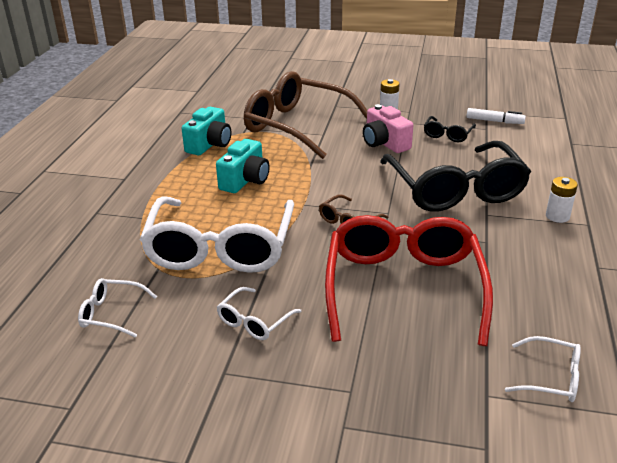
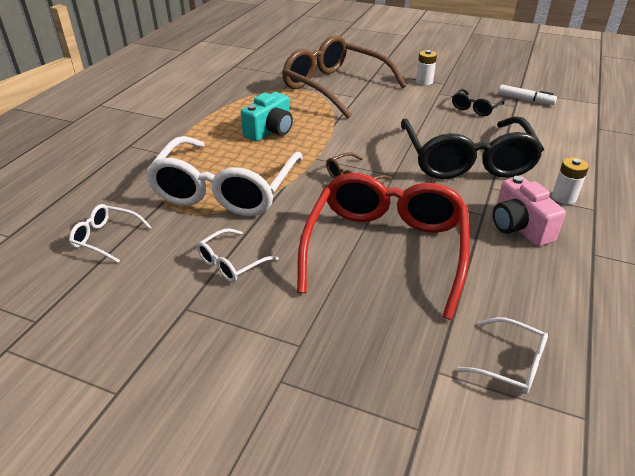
camera: 10 degrees right, 5 degrees up
turquoise camera [182,107,231,155] -> none
pink camera [363,104,413,153] -> pink camera moved to [493,176,566,246]

